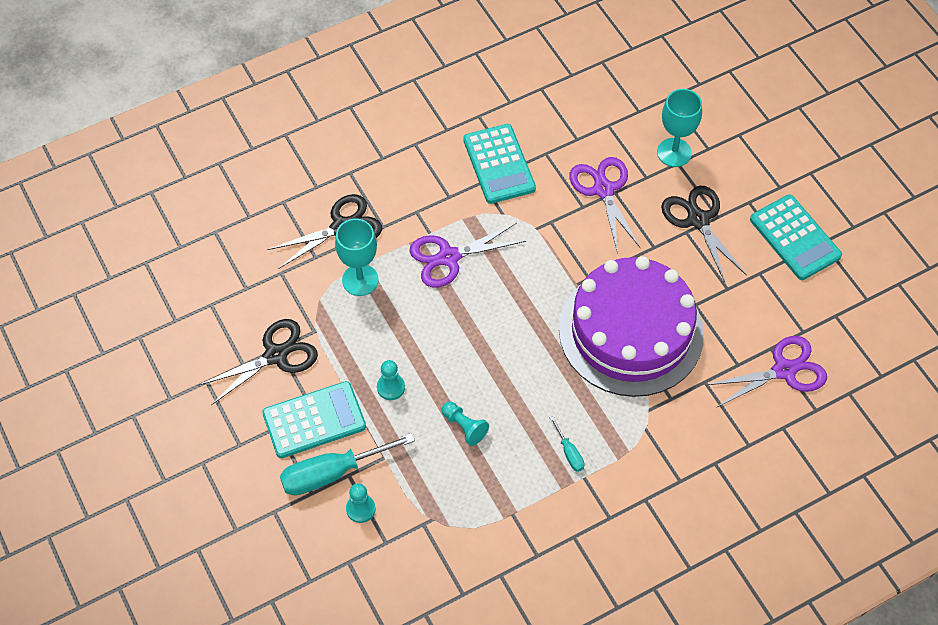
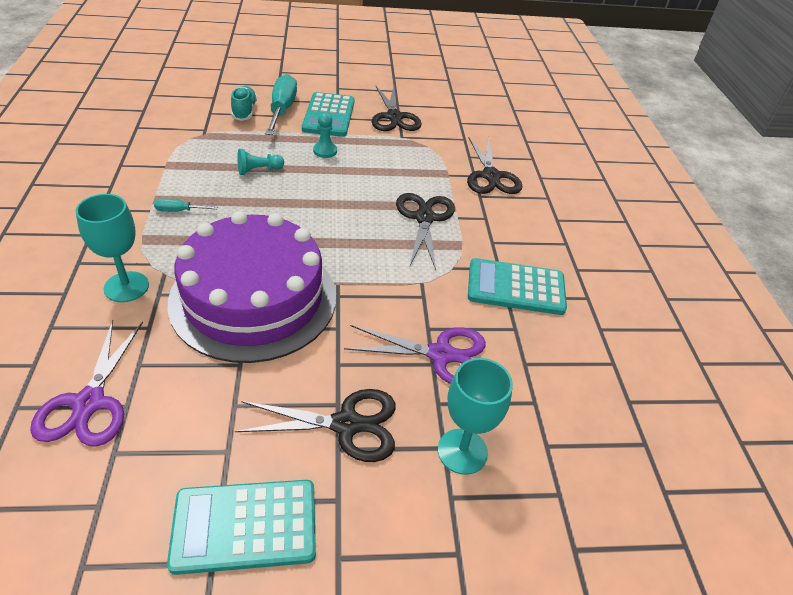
camera: 110 degrees right, 15 degrees down
turquoise goblet [335,219,379,296] -> turquoise goblet moved to [75,194,149,302]
turquoise pawn [346,483,376,523] -> turquoise shoe [231,86,257,121]
purple scissors [409,223,526,288] -> black scissors [396,193,455,270]

